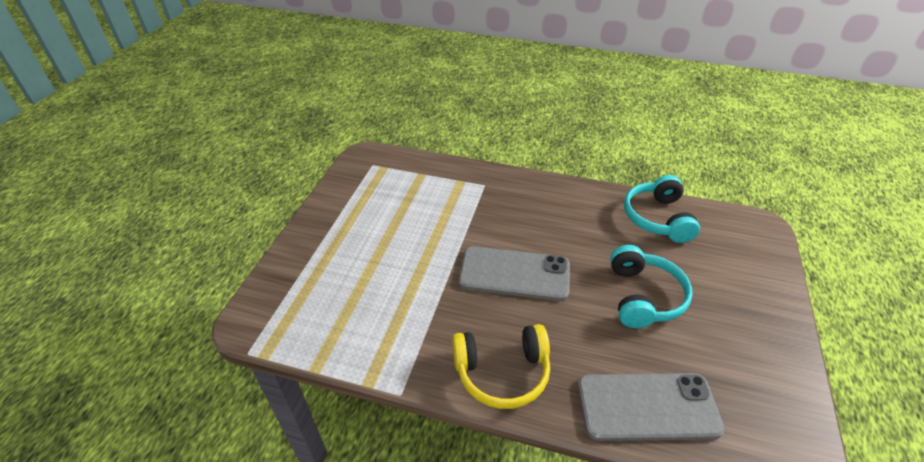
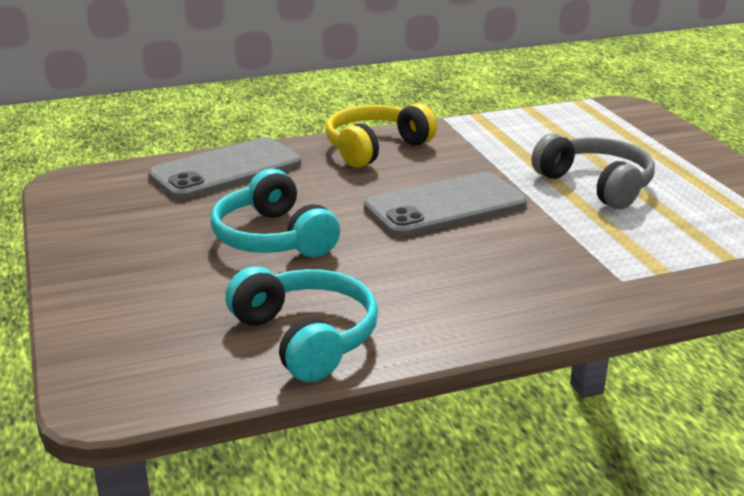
camera: 145 degrees right, 15 degrees down
none -> grey headphones [532,133,655,209]

